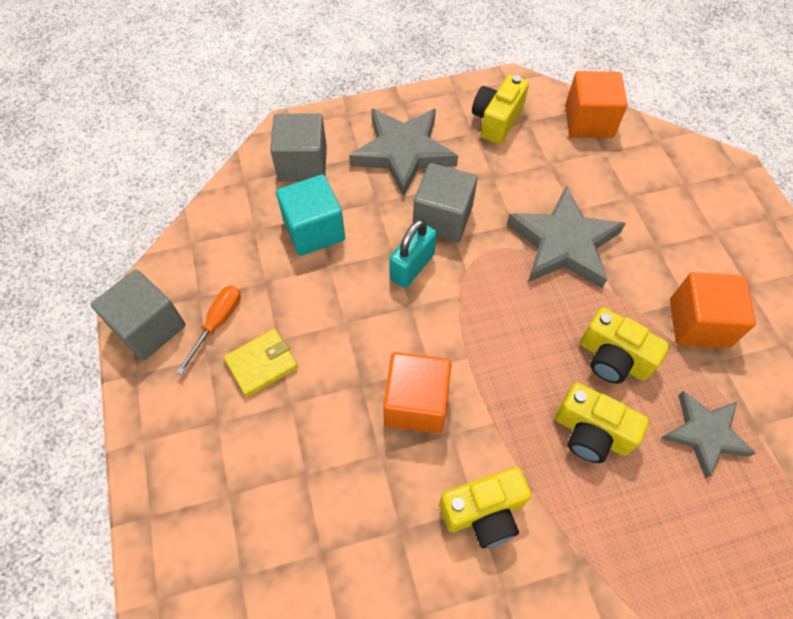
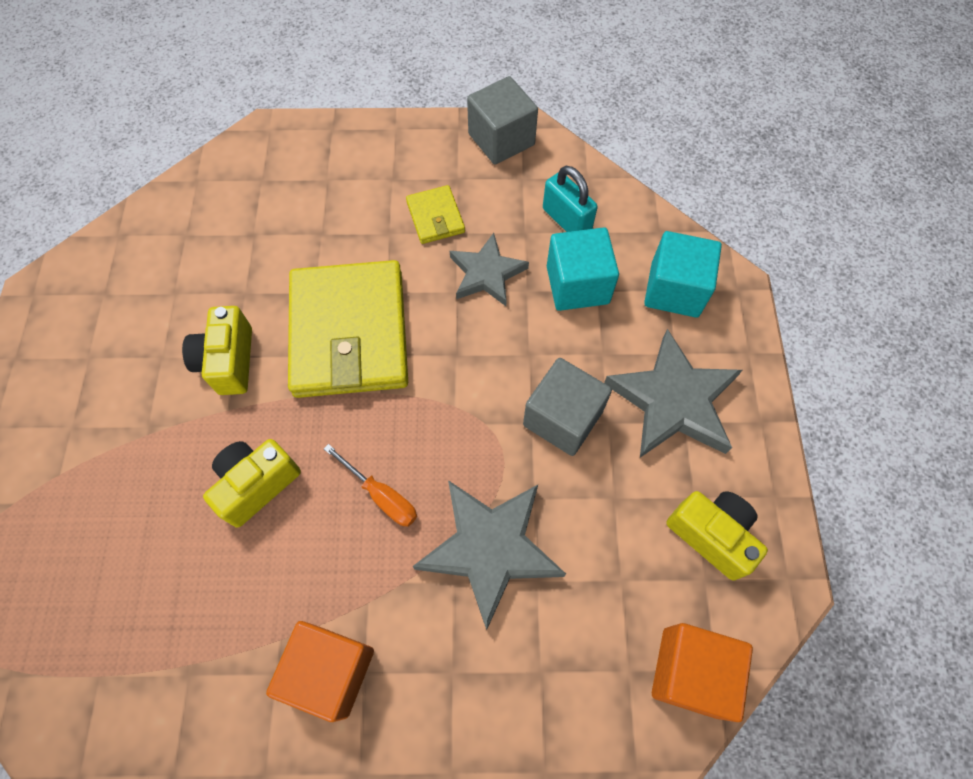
camera: 105 degrees right, 5 degrees up
orange screwdriver [176,286,241,375] -> orange screwdriver moved to [324,444,417,527]
grey cube [270,113,327,182] -> turquoise cube [644,231,722,318]
orange cube [383,352,452,434] -> yellow wallet [288,260,408,398]
turquoise padlock [389,219,437,288] -> turquoise padlock moved to [543,166,598,232]
yellow camera [580,307,670,384] -> none
grey star [661,391,756,478] -> grey star moved to [450,233,529,306]

